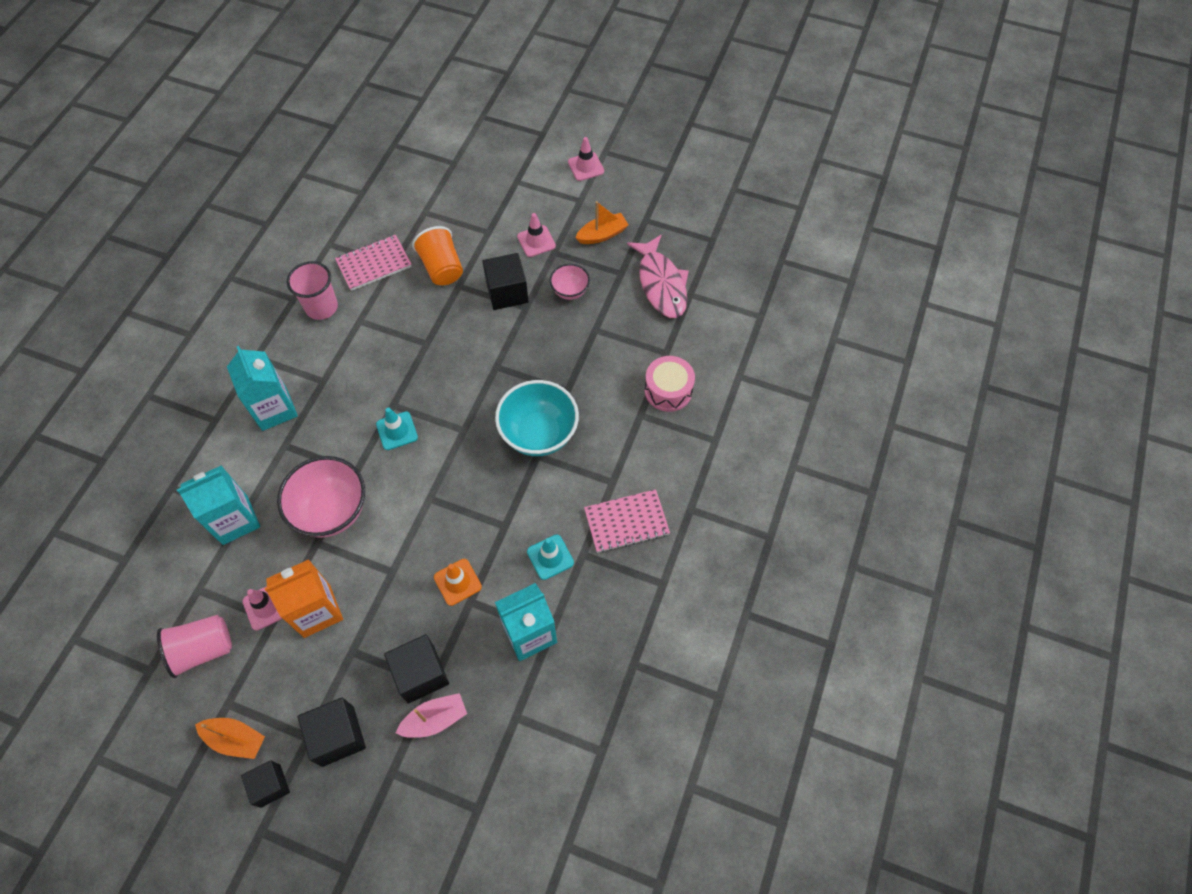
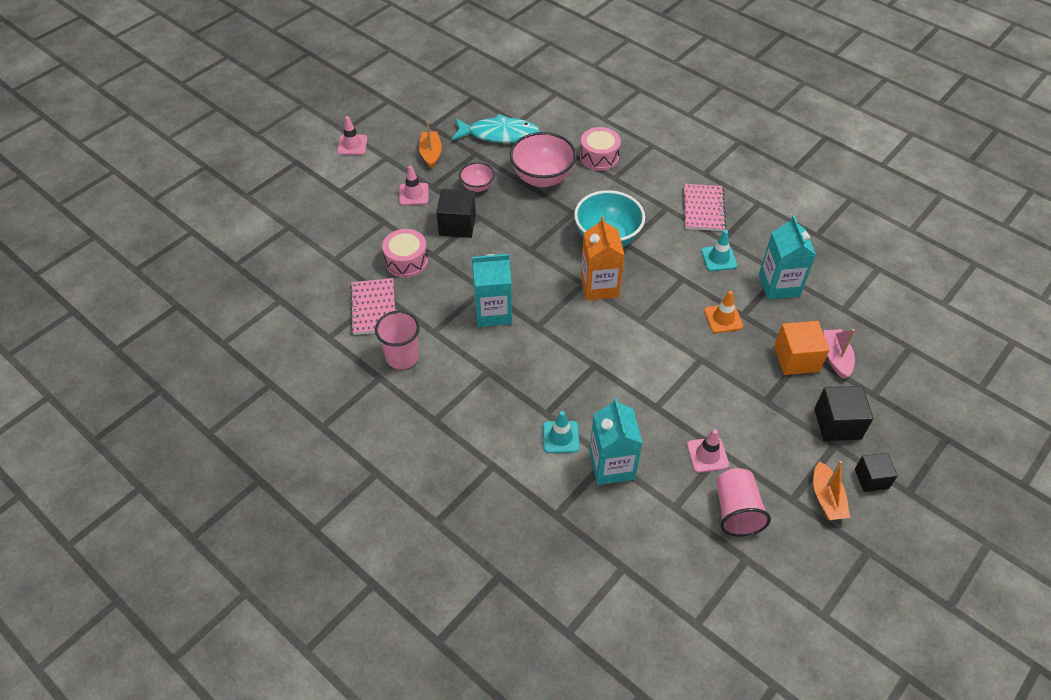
camera: 70 degrees left, 10 degrees down
orange boat [195,718,265,759] -> orange boat turned 135 degrees clockwise [813,461,850,520]
turquoise carton [227,346,298,431] -> turquoise carton moved to [472,254,512,327]
orange carton [264,560,343,638] -> orange carton moved to [581,216,625,300]
pink bowl [277,456,365,538] -> pink bowl moved to [510,132,577,187]
turquoise traffic cone [376,407,418,450] -> turquoise traffic cone moved to [543,411,580,453]
black cube [384,634,449,704] -> orange cube [774,321,829,375]
orange cup [412,226,463,285] -> pink drum [382,229,428,278]
pink fish [627,234,689,318] -> turquoise fish [452,114,540,143]

